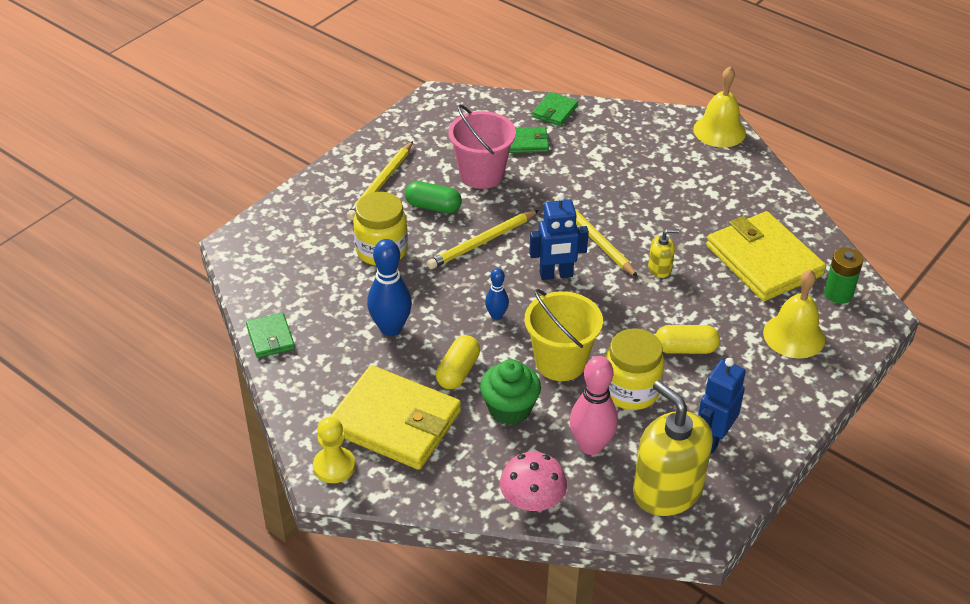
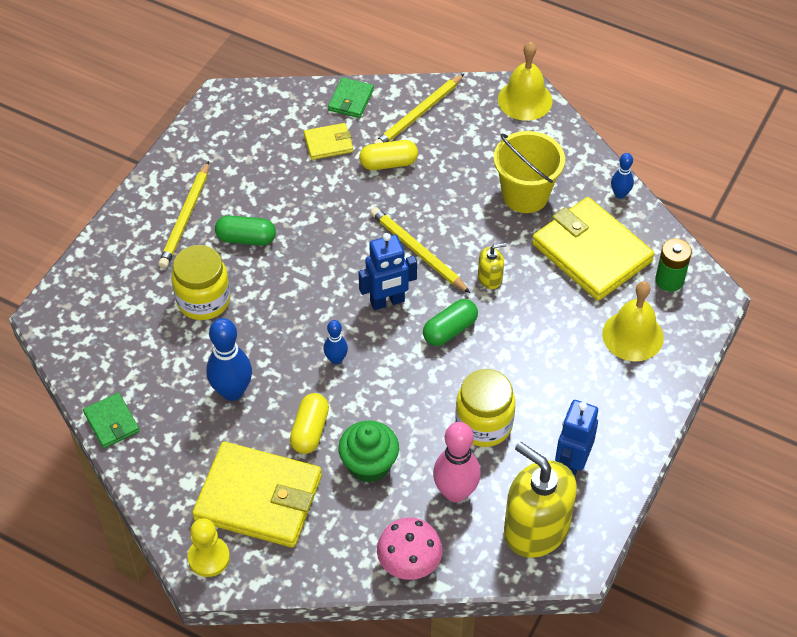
camera: 10 degrees left, 10 degrees up
yellow pencil [427,210,539,269] -> yellow pencil moved to [373,74,464,144]
pink bucket [448,104,516,189] -> none
green wallet [509,127,549,153] -> yellow wallet [304,123,353,160]
yellow bucket [524,289,603,381] -> yellow bucket moved to [494,131,565,213]
yellow capsule [655,325,720,354] -> yellow capsule moved to [359,140,418,170]
none -> green capsule [423,299,478,346]
none -> blue bowling pin [611,153,634,199]

